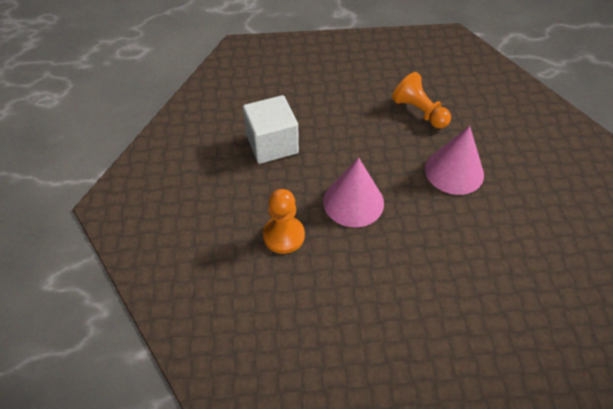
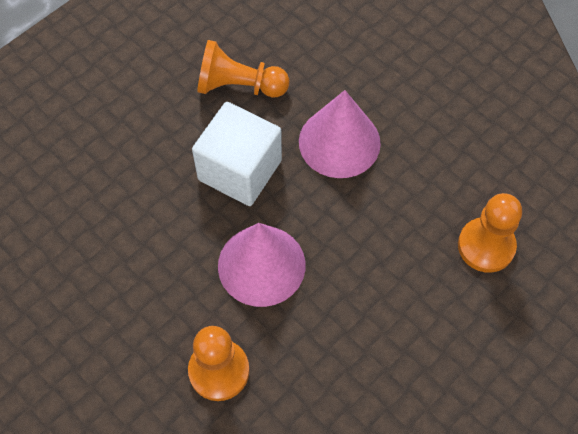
camera: 40 degrees left, 10 degrees up
white cube [243,95,299,164] -> white cube moved to [192,102,282,206]
none -> orange pawn [458,193,522,273]

